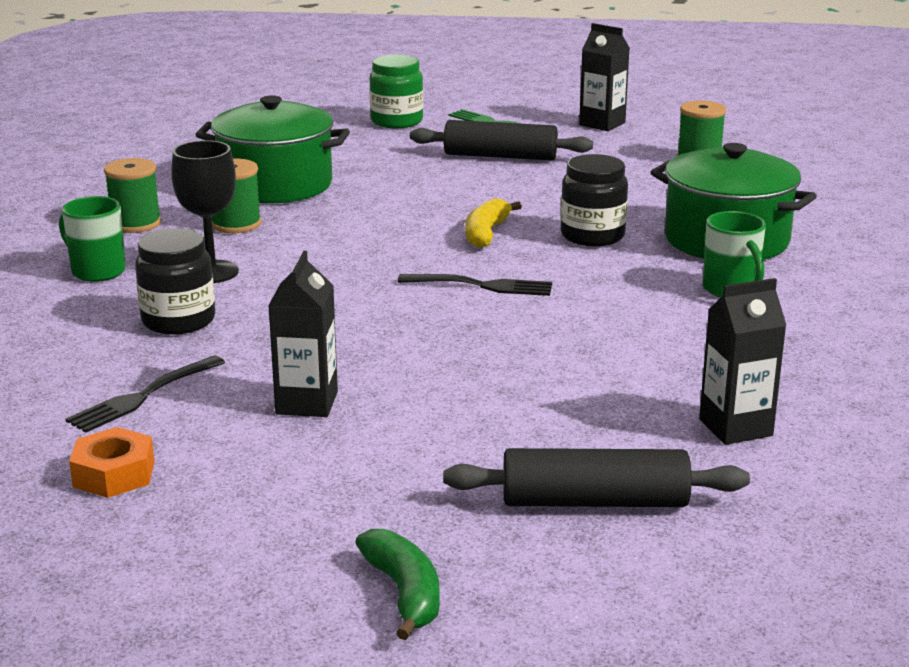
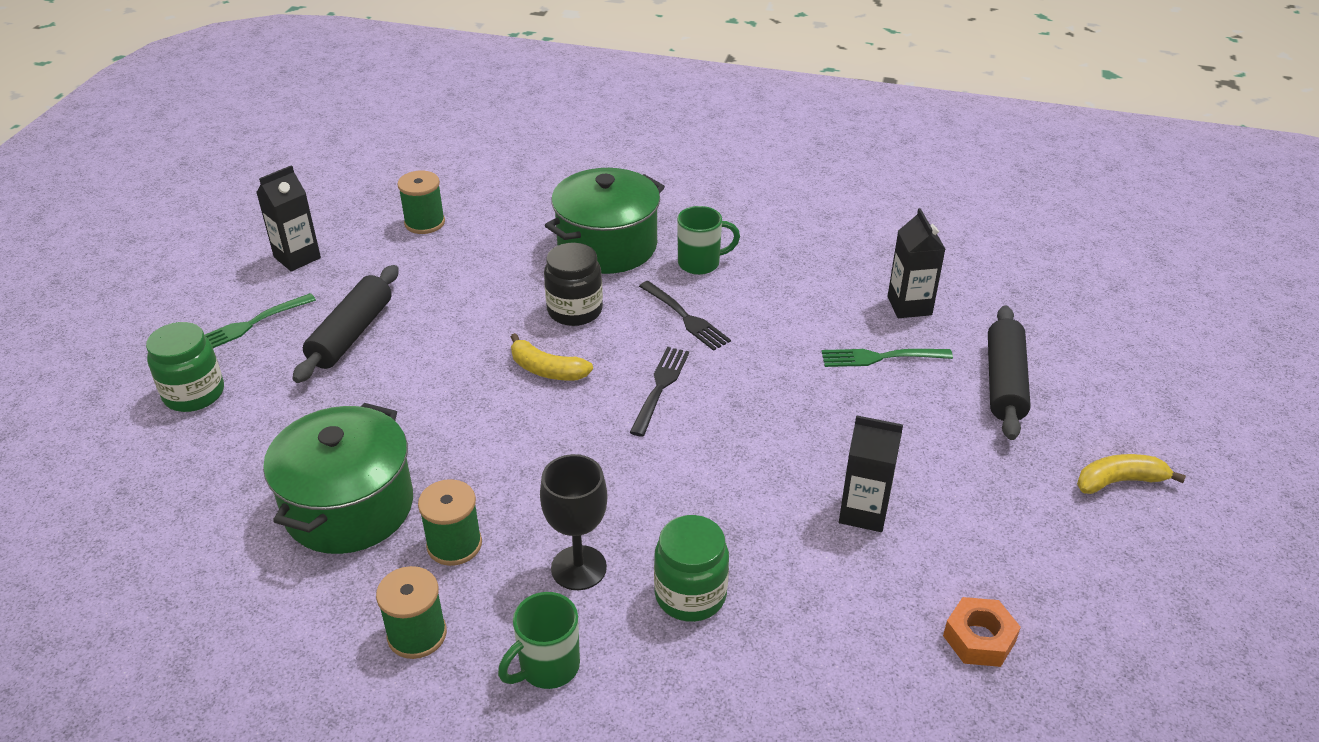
camera: 80 degrees left, 15 degrees up
black fork [65,356,225,433] -> black fork moved to [639,281,731,351]
black jar [135,228,215,335] -> green jar [654,515,729,622]
green banana [355,529,440,640] -> yellow banana [1077,454,1186,494]
none -> green fork [821,349,953,367]

